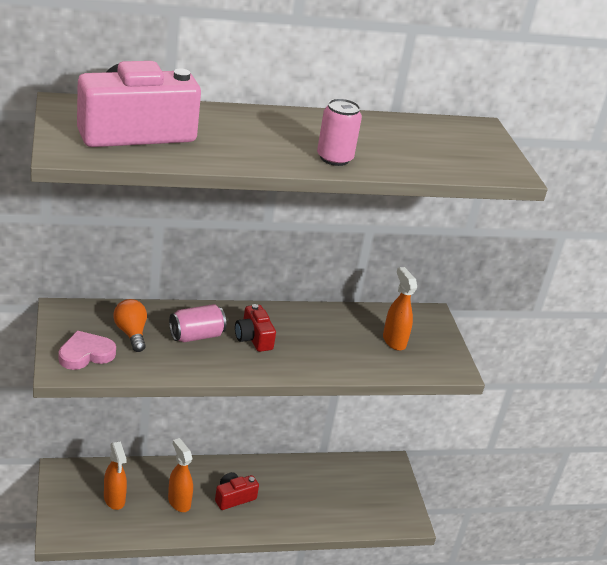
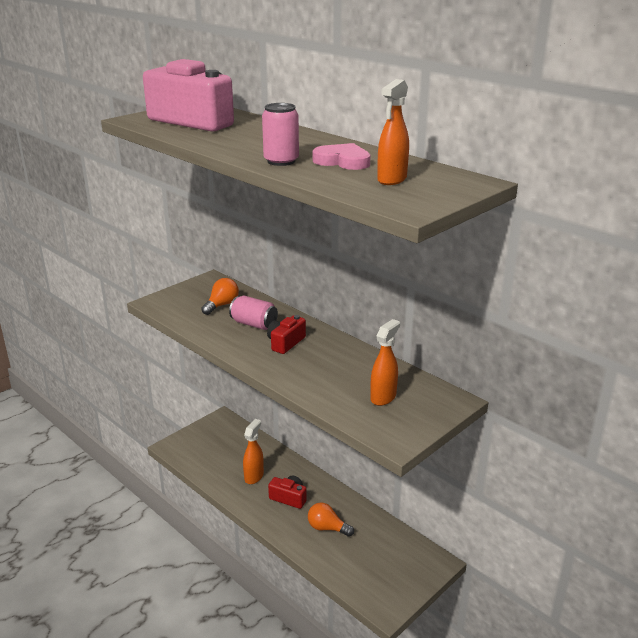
camera: 60 degrees right, 5 degrees down
pink heart [59,331,116,370] -> pink heart moved to [313,143,370,170]
orange spray bottle [104,441,127,510] -> orange spray bottle moved to [377,79,409,185]
none -> orange light bulb [308,503,354,537]

